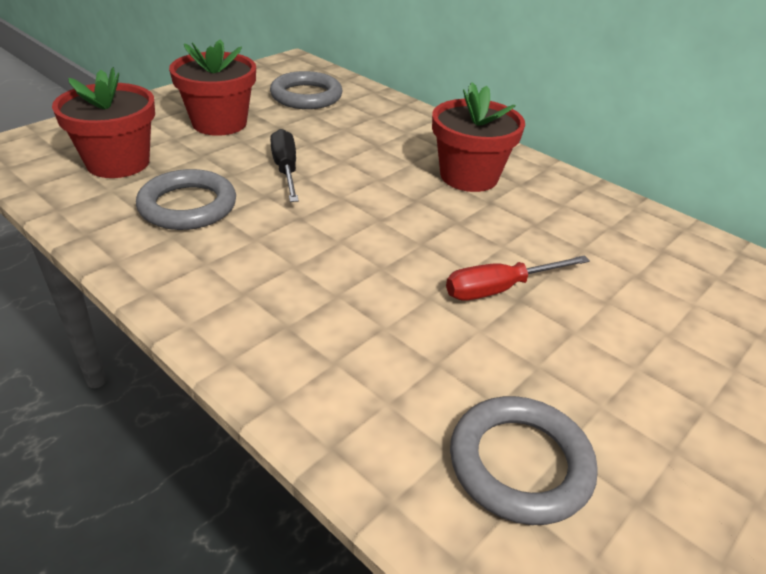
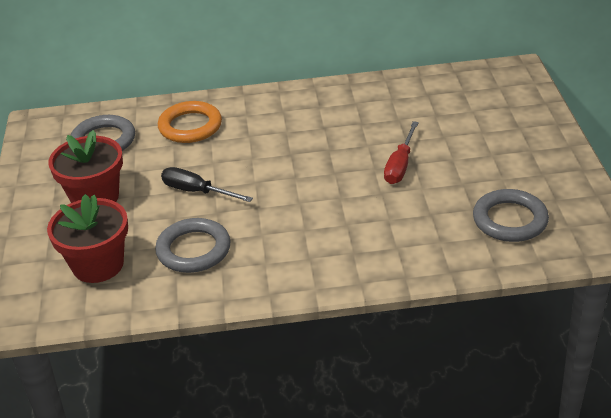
camera: 45 degrees left, 0 degrees up
red flower pot [432,82,525,192] -> none
none -> orange ring [158,101,222,143]

